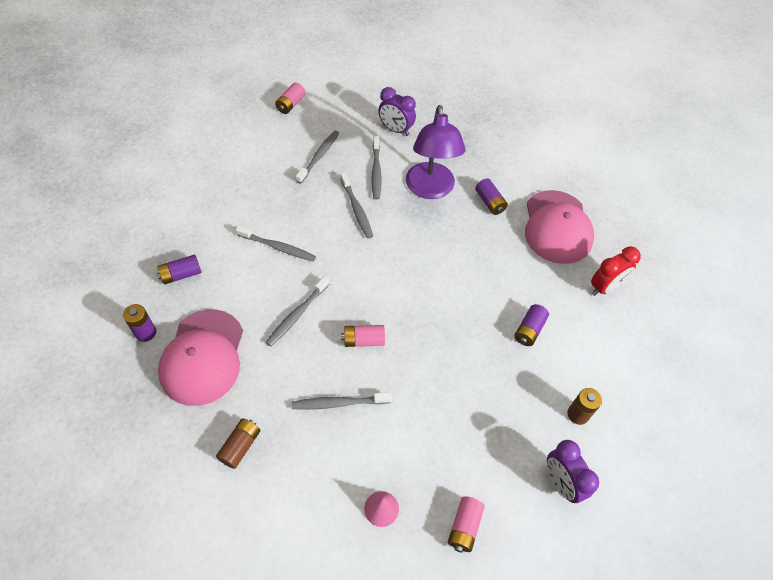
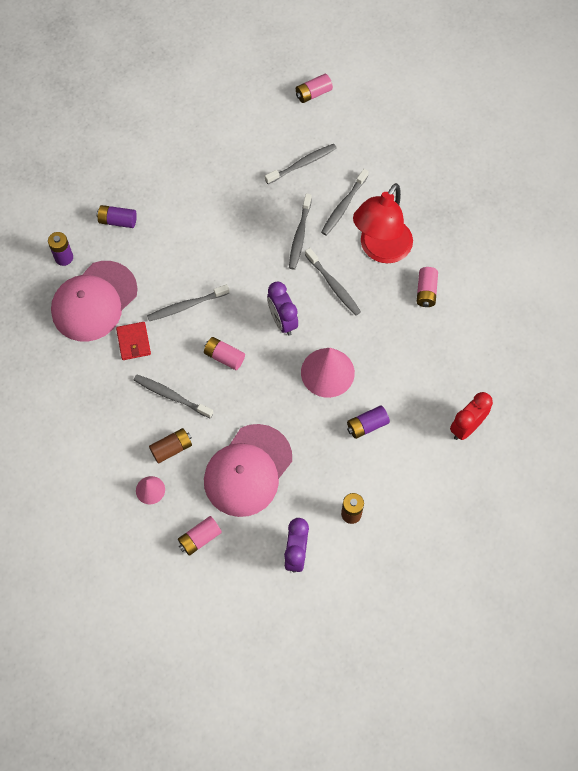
camera: 35 degrees right, 10 degrees up
brown battery [216,418,260,469] -> brown battery moved to [149,428,192,464]
grey toothbrush [236,226,316,262] -> grey toothbrush moved to [305,248,361,315]
purple clock [378,87,416,136] -> purple clock moved to [267,282,298,336]
purple lamp [406,105,465,199] -> red lamp [353,183,413,263]
purple battery [475,179,508,215] -> pink battery [417,267,438,307]
pink cap [525,190,594,264] -> pink cap moved to [204,424,292,517]
red clock [591,246,641,296] -> red clock turned 135 degrees clockwise [450,392,493,440]
none -> red wallet [116,322,151,360]
none -> pink cone [301,348,355,398]

